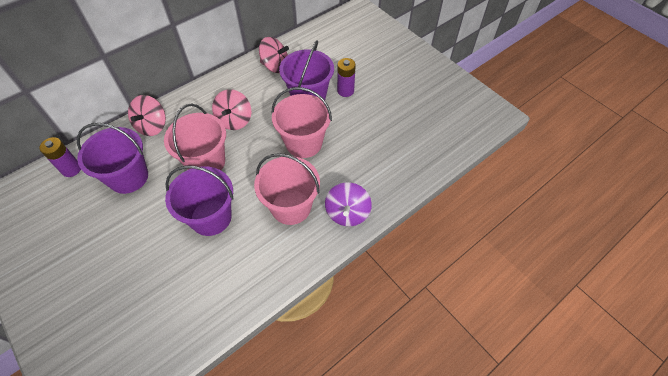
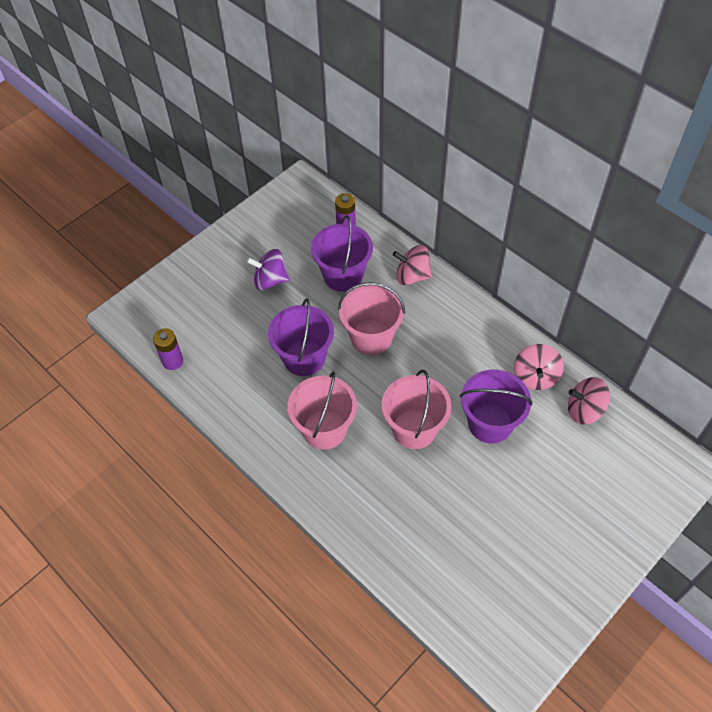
camera: 85 degrees right, 0 degrees up
pink spinning top [212,89,252,130] -> pink spinning top moved to [568,377,610,424]
purple spinning top [325,182,372,226] -> purple spinning top moved to [246,249,290,291]
purple battery [337,58,356,97] -> purple battery moved to [153,328,183,370]

